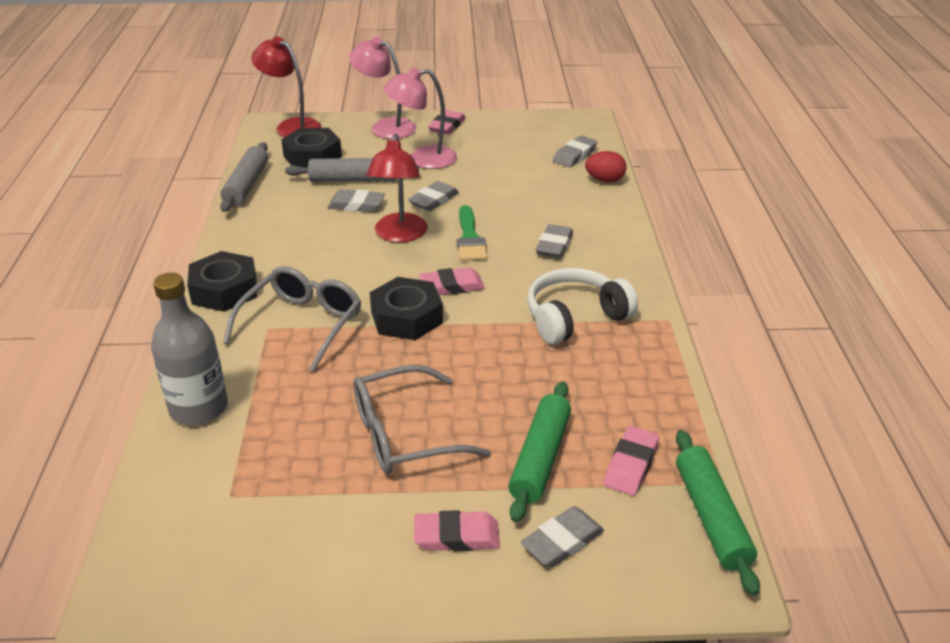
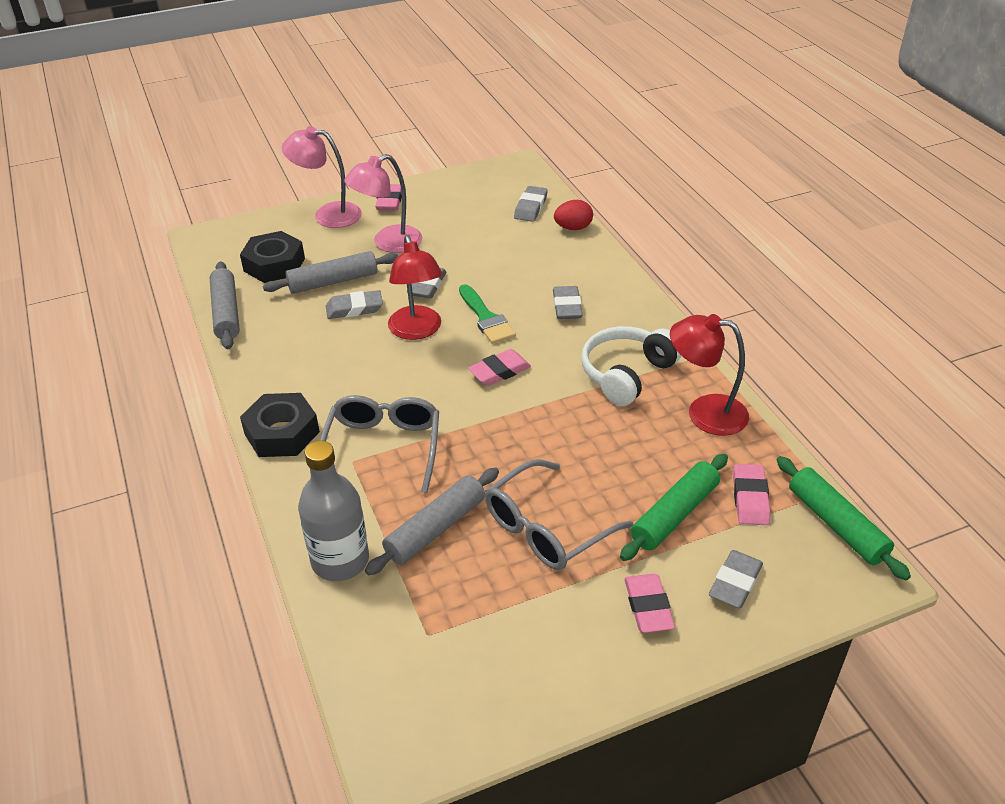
camera: 20 degrees left, 5 degrees up
red lamp [252,36,321,137] -> red lamp moved to [670,314,749,436]
black nut [370,277,443,340] -> none
pink eraser [414,510,500,551] -> pink eraser turned 75 degrees counterclockwise [624,574,675,633]
green rolling pin [508,381,571,522] -> green rolling pin turned 45 degrees clockwise [620,454,728,561]
none -> grey rolling pin [365,468,499,575]

